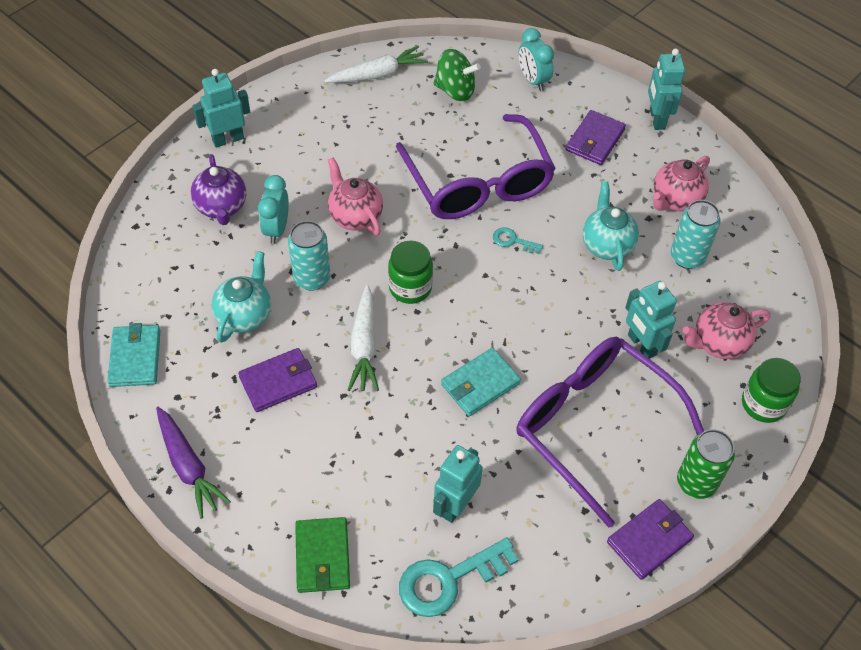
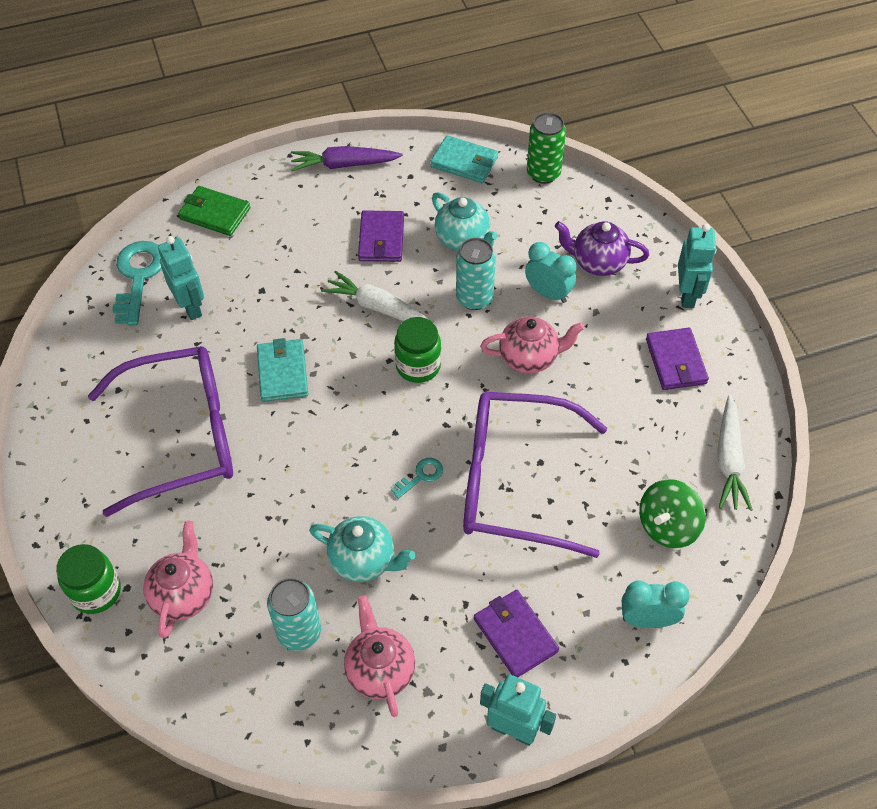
camera: 120 degrees right, 0 degrees up
purple wallet [607,499,694,580] -> purple wallet moved to [646,328,709,390]
turquoise robot [625,281,677,359] -> none
green can [677,429,735,499] -> green can moved to [527,112,566,184]

